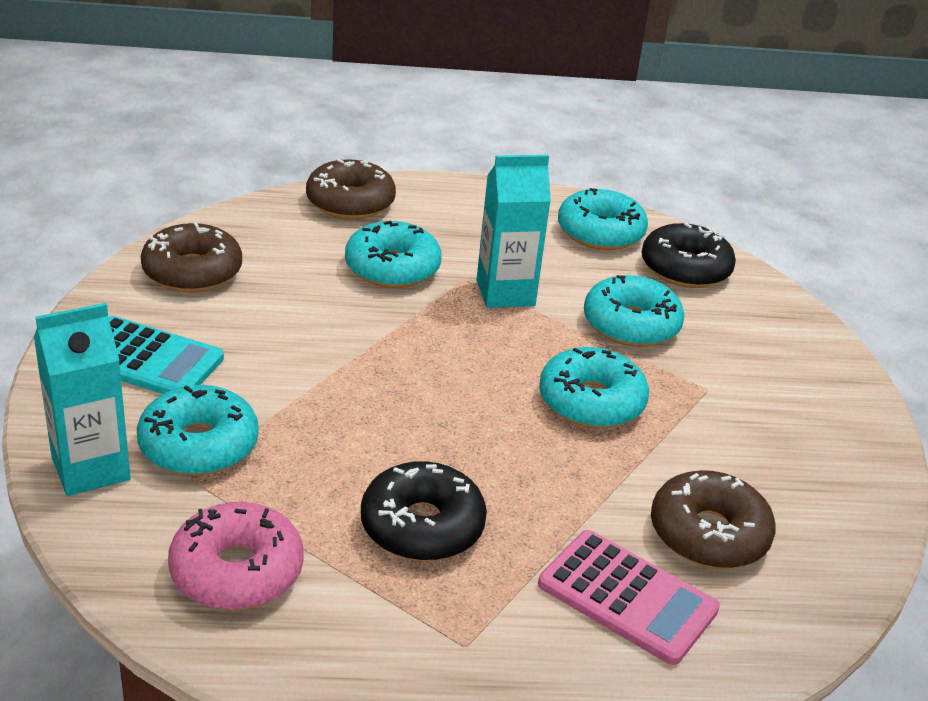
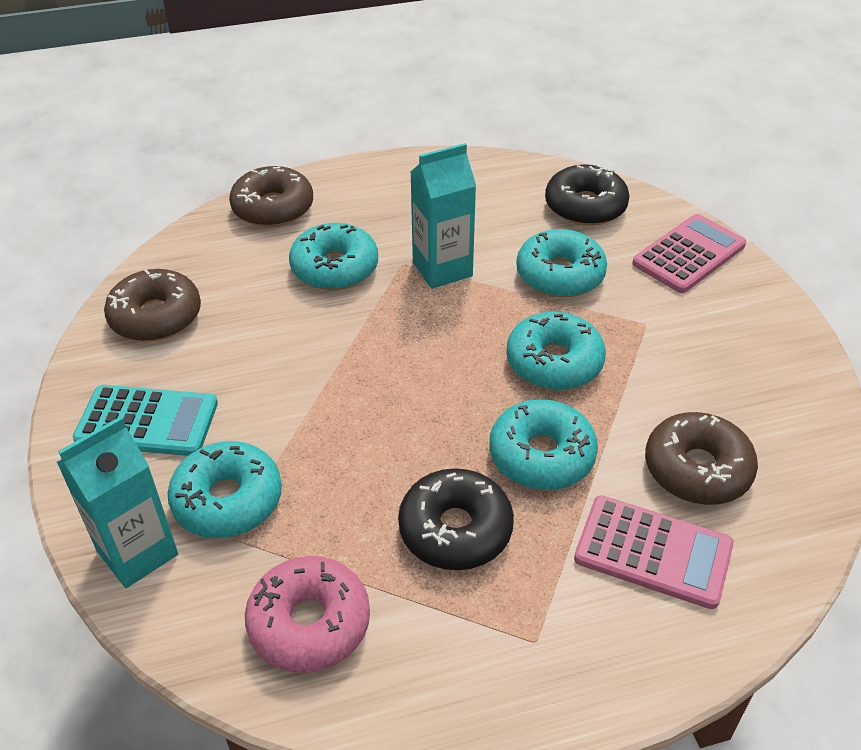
camera: 10 degrees left, 10 degrees up
turquoise donut [558,188,648,250] -> turquoise donut moved to [489,399,598,490]
none -> pink calculator [632,214,746,293]

